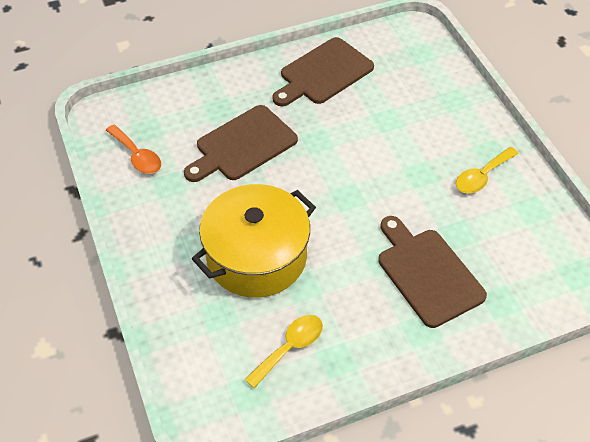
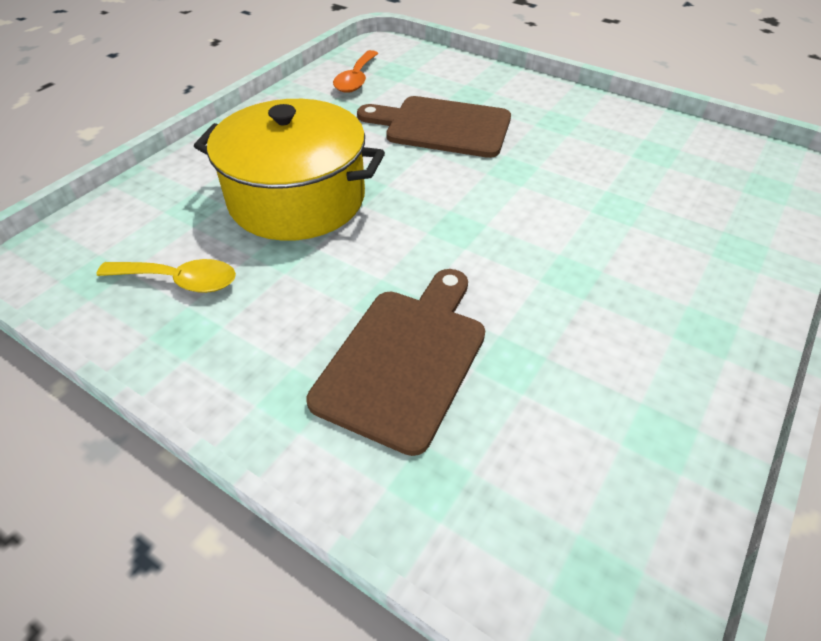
camera: 55 degrees right, 5 degrees down
brown cutting board [273,37,374,106] -> none
yellow spoon [456,147,519,193] -> none

